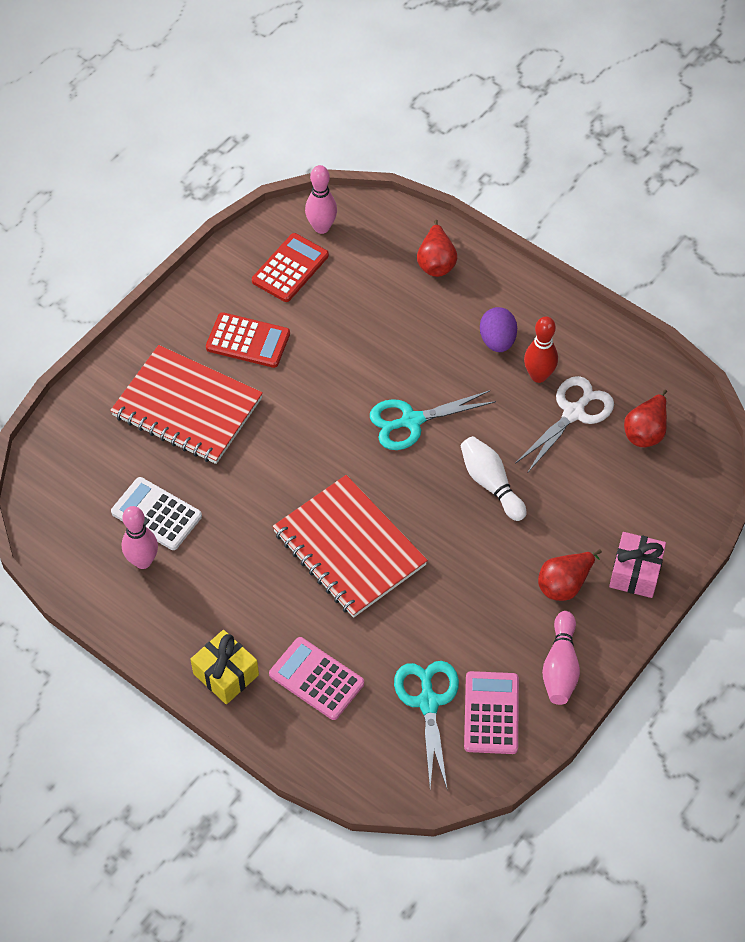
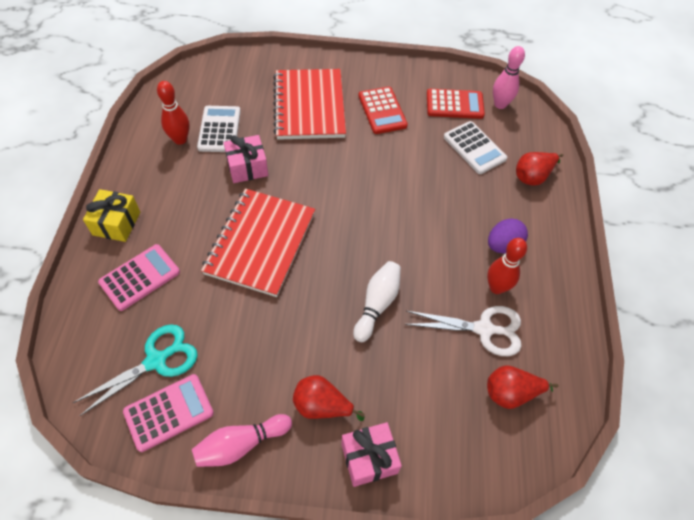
camera: 55 degrees right, 0 degrees up
pink bowling pin [122,506,158,569] -> red bowling pin [157,81,189,145]
pink calculator [269,637,364,720] -> pink calculator turned 45 degrees clockwise [98,244,180,311]
turquoise scissors [370,390,496,450] -> none
none -> pink gift [224,135,268,183]
none -> white calculator [444,121,507,174]

